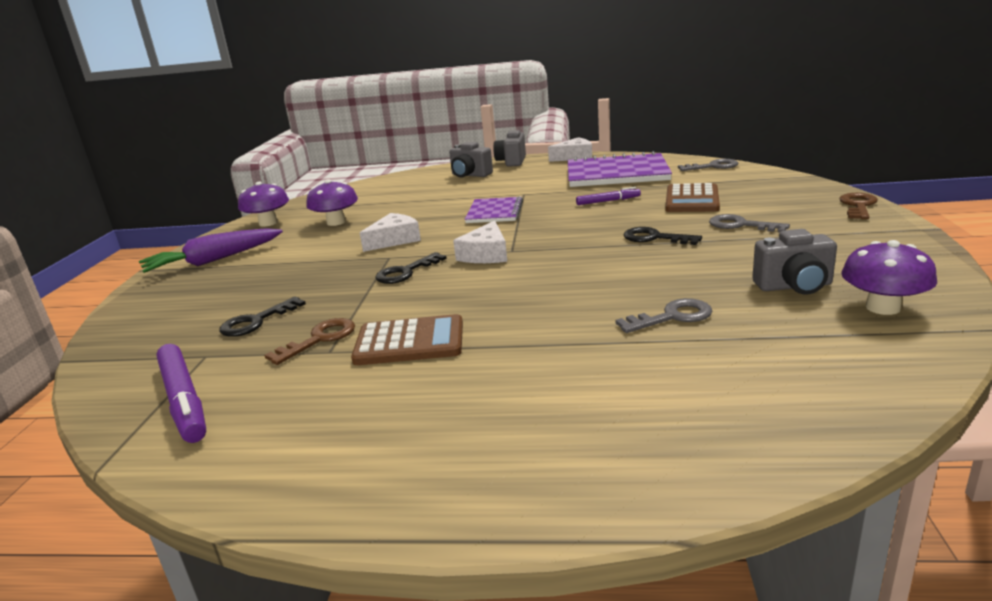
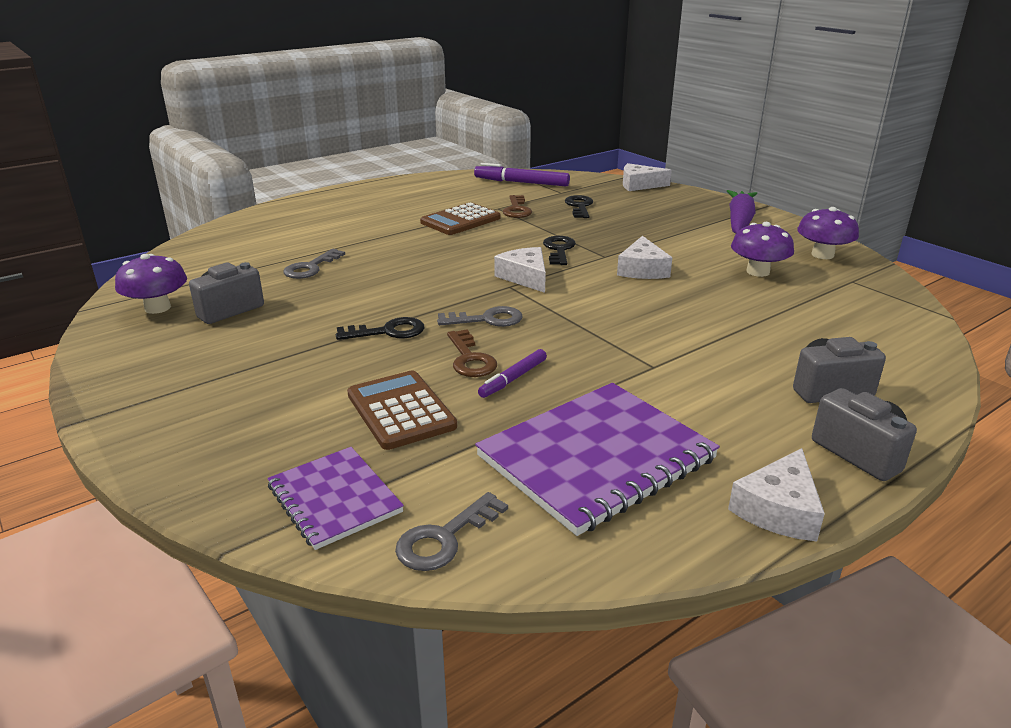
camera: 135 degrees right, 5 degrees up
purple notebook [465,196,523,223] -> purple notebook moved to [267,447,404,550]
grey key [709,214,790,232] -> grey key moved to [437,306,523,327]
brown key [839,193,878,219] -> brown key moved to [447,329,497,377]
none -> white cheese [623,163,672,191]

